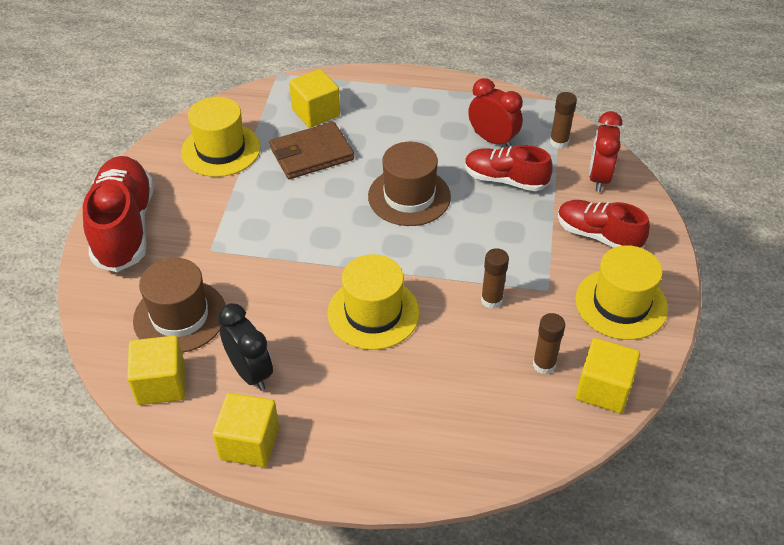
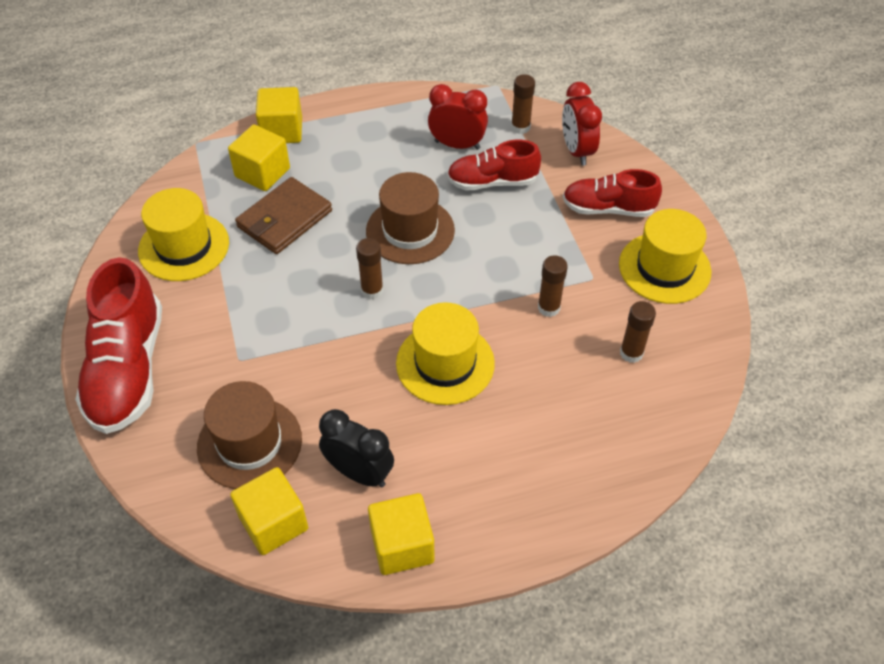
camera: 25 degrees left, 5 degrees up
red shoe [83,156,154,272] -> red shoe turned 150 degrees counterclockwise [75,257,162,434]
yellow cube [576,338,640,413] -> yellow cube moved to [256,87,302,143]
none -> brown glue stick [356,238,383,299]

